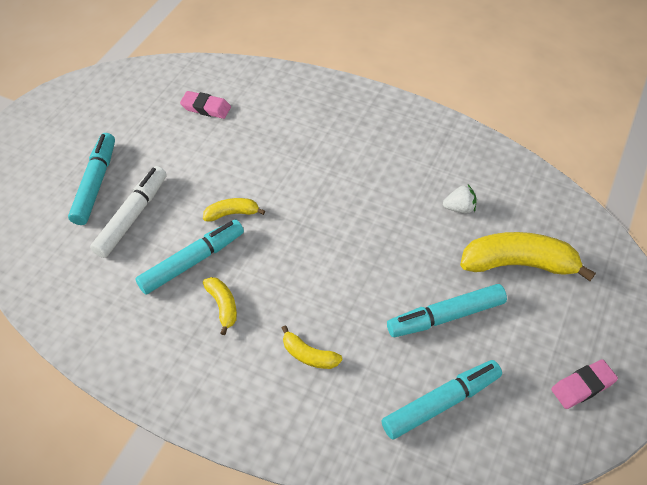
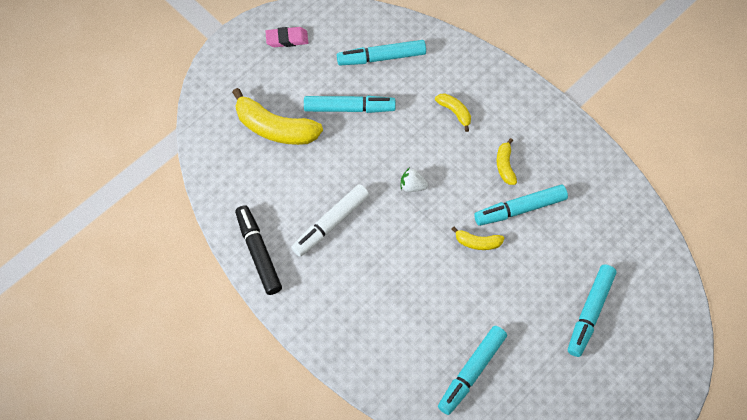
camera: 160 degrees left, 10 degrees up
white marker [90,166,167,258] -> white marker moved to [291,184,369,257]
pink eraser [180,91,231,119] -> turquoise marker [438,326,507,415]
white strawberry [443,185,476,213] -> white strawberry moved to [401,167,428,192]
none -> black marker [235,205,282,295]

